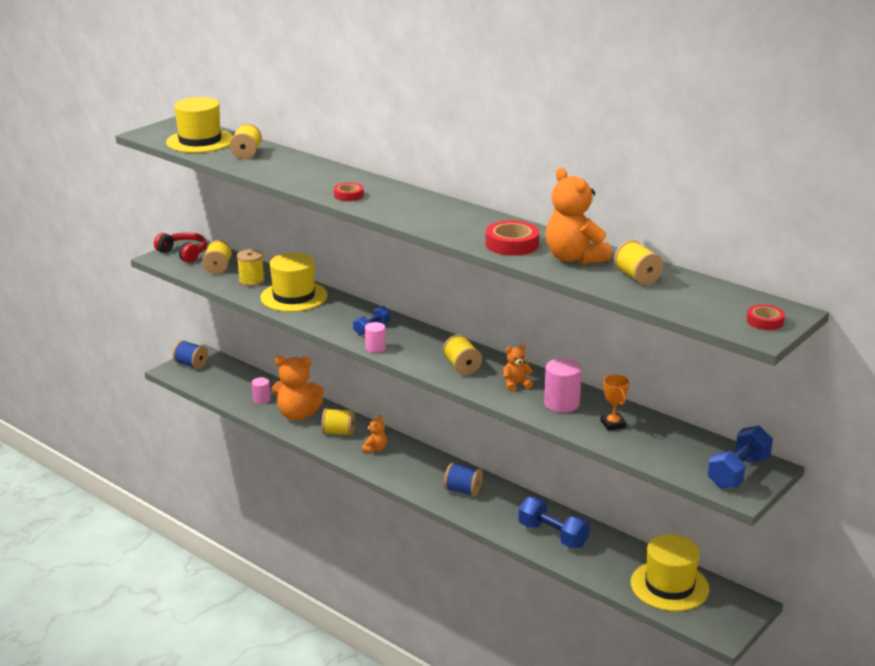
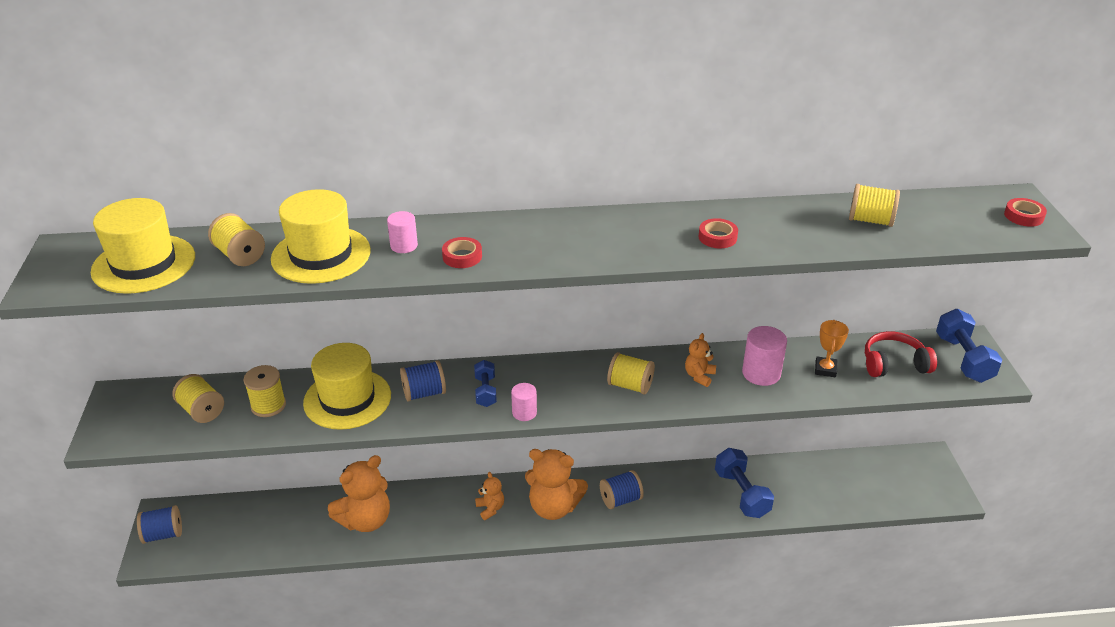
camera: 45 degrees left, 10 degrees up
red headphones [154,232,207,263] -> red headphones moved to [865,331,937,377]
pink cylinder [252,377,271,404] -> pink cylinder moved to [387,211,418,253]
yellow spool [321,408,355,436] -> none
red tape [485,220,539,256] -> red tape [699,218,738,249], size x0.61
blue dumbbell [519,497,590,548] -> blue dumbbell turned 75 degrees clockwise [715,448,774,518]
orange teddy bear [546,168,612,264] -> orange teddy bear moved to [525,449,588,520]
orange trophy [600,375,629,431] -> orange trophy turned 75 degrees clockwise [815,320,849,378]
yellow hat [631,534,709,611] -> yellow hat moved to [271,189,371,284]
none -> blue spool [400,360,446,402]

